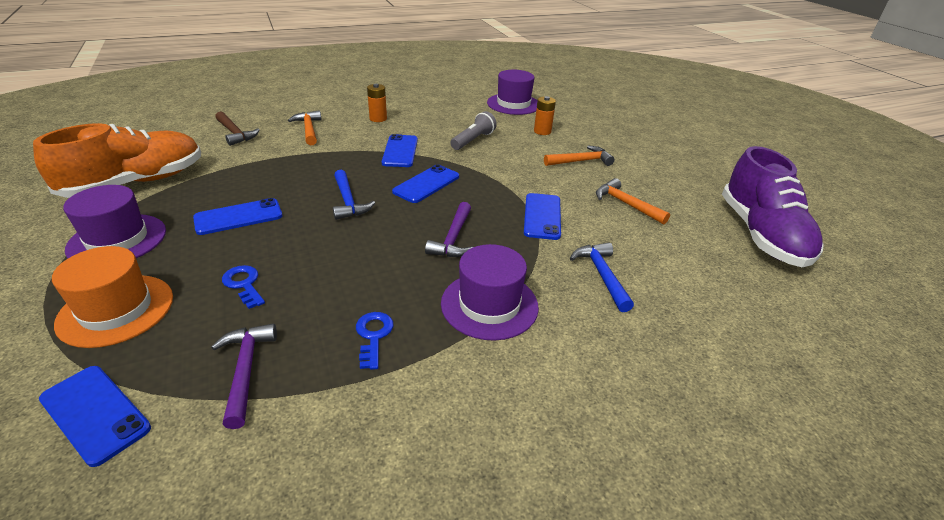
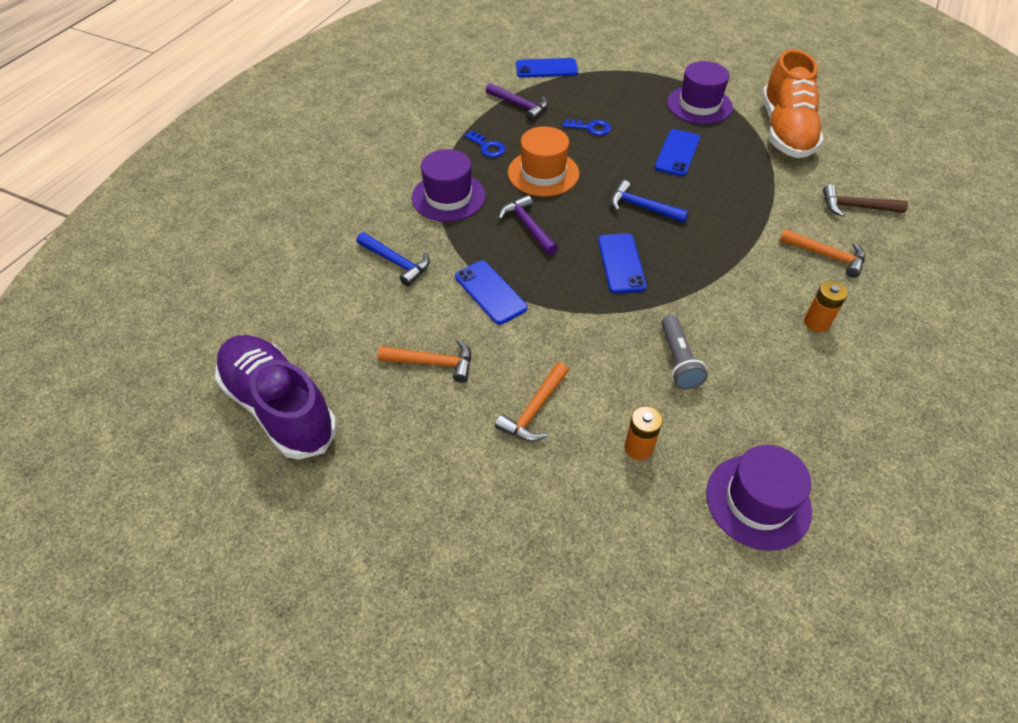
camera: 140 degrees right, 15 degrees up
orange hat [52,246,173,348] -> orange hat moved to [508,126,579,197]
blue phone [382,134,418,167] -> none

